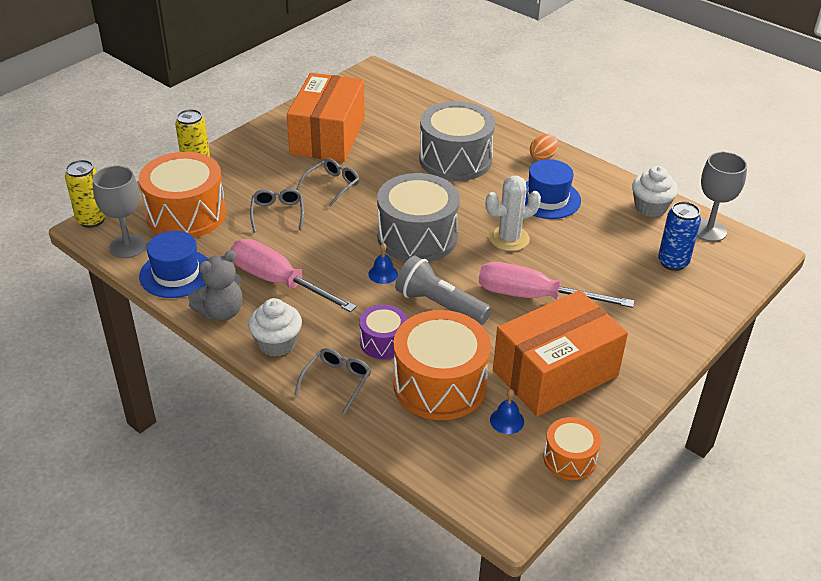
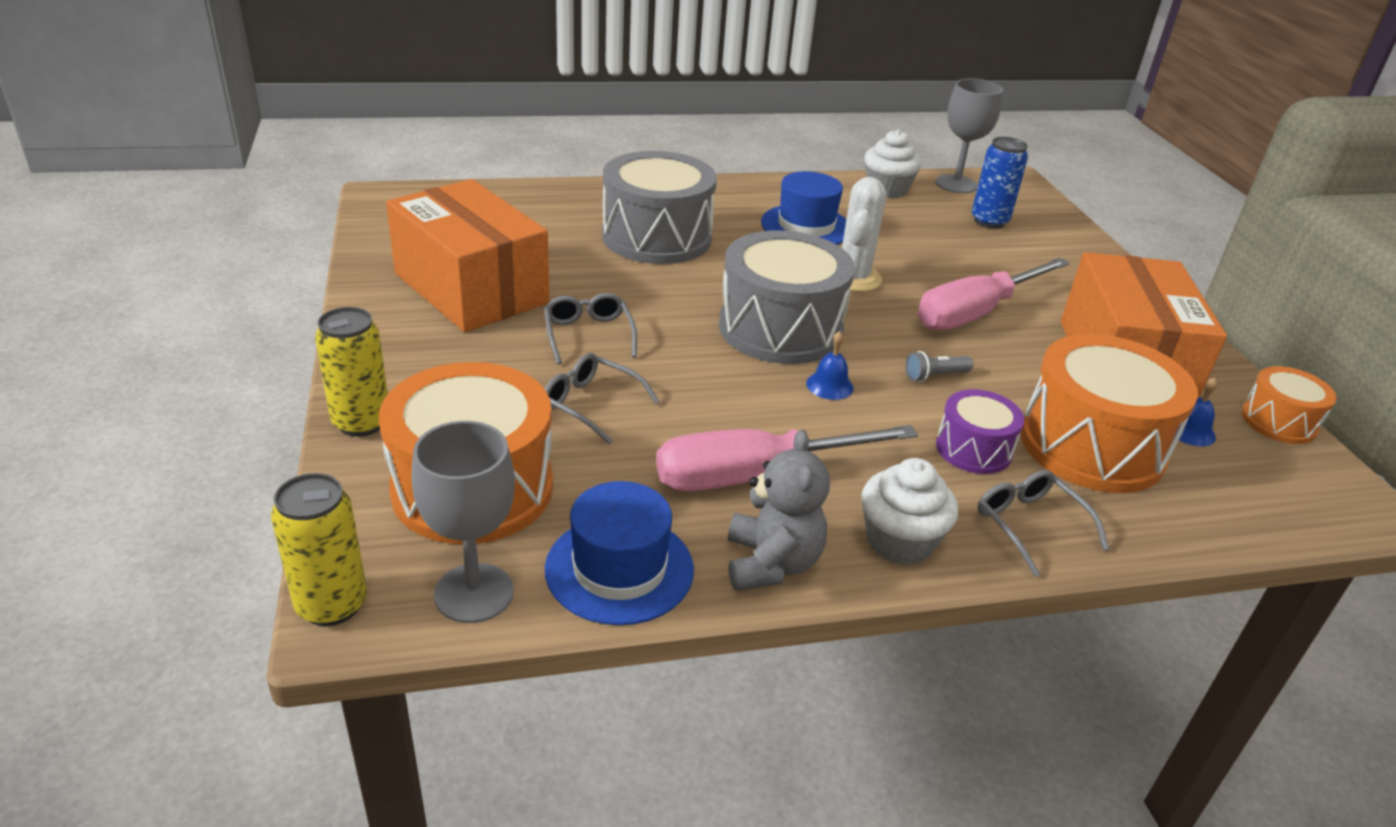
camera: 55 degrees left, 5 degrees down
grey flashlight [395,256,491,325] -> grey flashlight [905,351,973,382], size x0.47
orange egg [530,134,558,161] -> none

